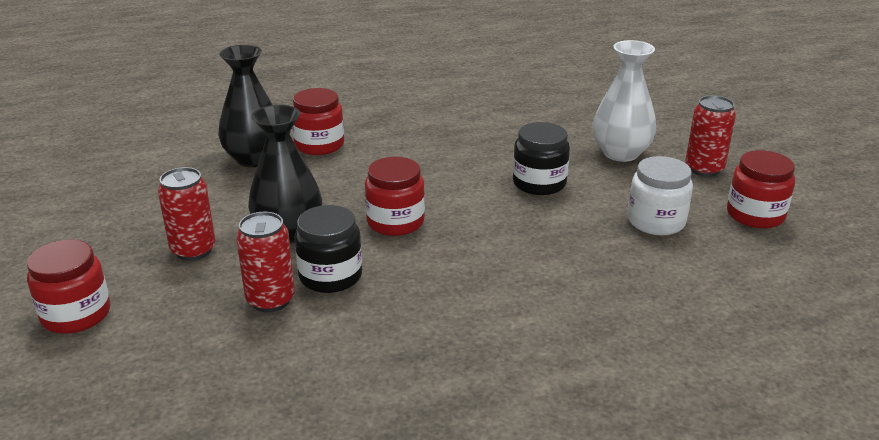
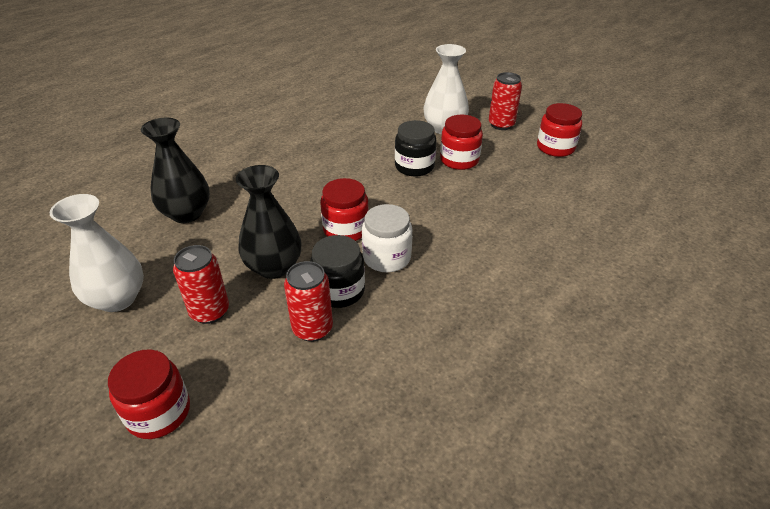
camera: 30 degrees left, 10 degrees up
red jar [292,88,344,155] -> red jar moved to [440,115,483,170]
white jar [628,156,693,235] -> white jar moved to [362,204,412,272]
none -> white vase [49,194,144,312]

